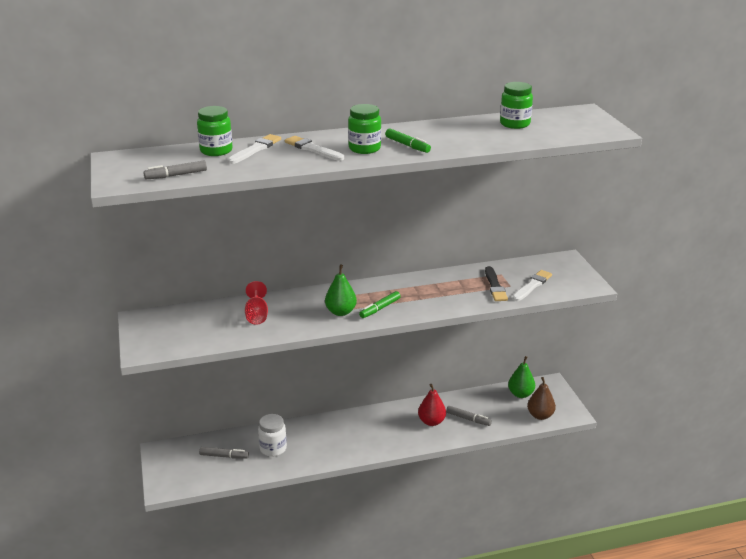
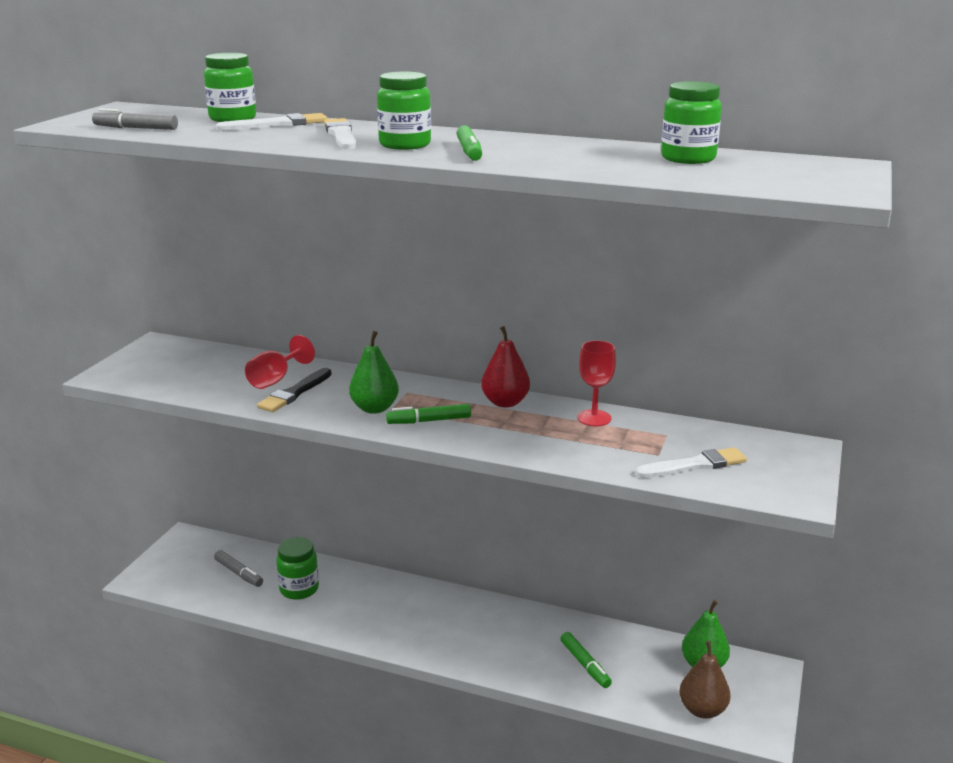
camera: 35 degrees right, 5 degrees down
white jar [258,414,287,457] -> green jar [276,537,319,600]
red pear [418,384,446,426] -> red pear moved to [481,326,530,408]
grey marker [446,406,492,426] -> green marker [561,632,612,688]
black brush [485,266,508,301] -> black brush moved to [257,368,332,412]
none -> red goblet [577,340,616,426]

